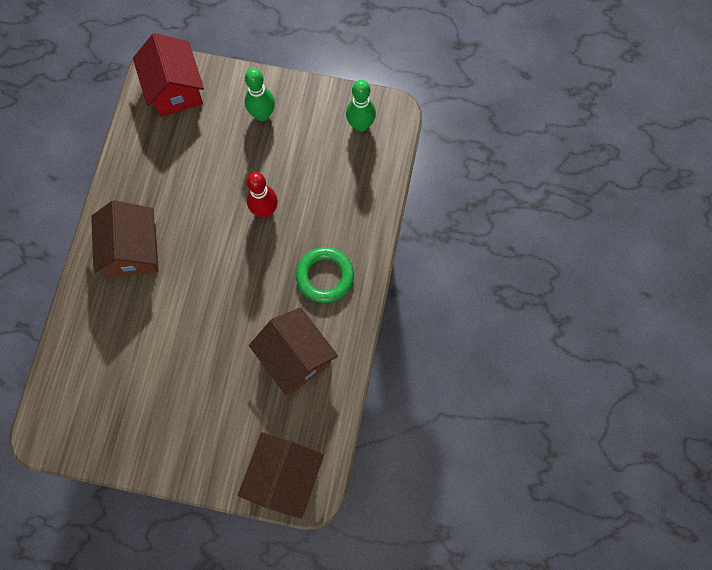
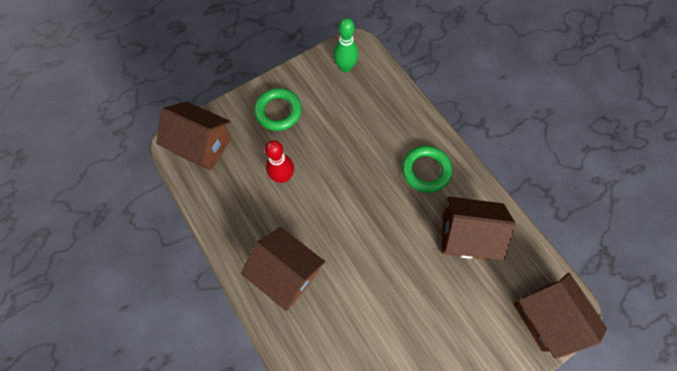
camera: 45 degrees left, 5 degrees down
red house [133,33,204,117] -> brown house [156,101,231,171]
green bowling pin [245,68,275,121] -> green ring [254,88,302,131]
red bowling pin [246,172,278,217] -> red bowling pin moved to [265,140,294,183]

